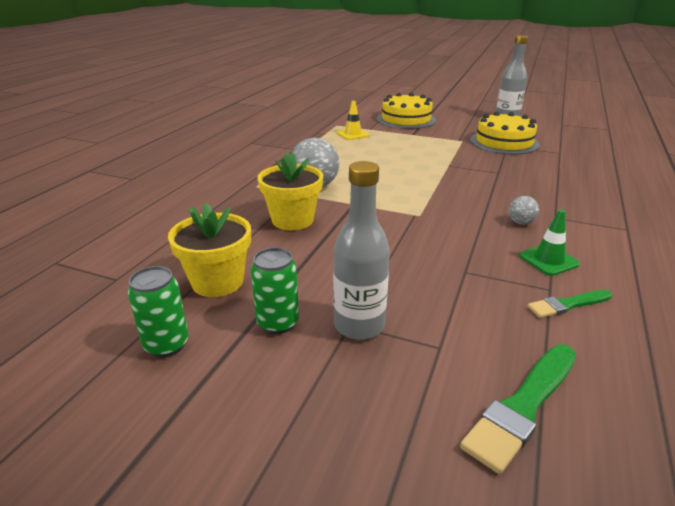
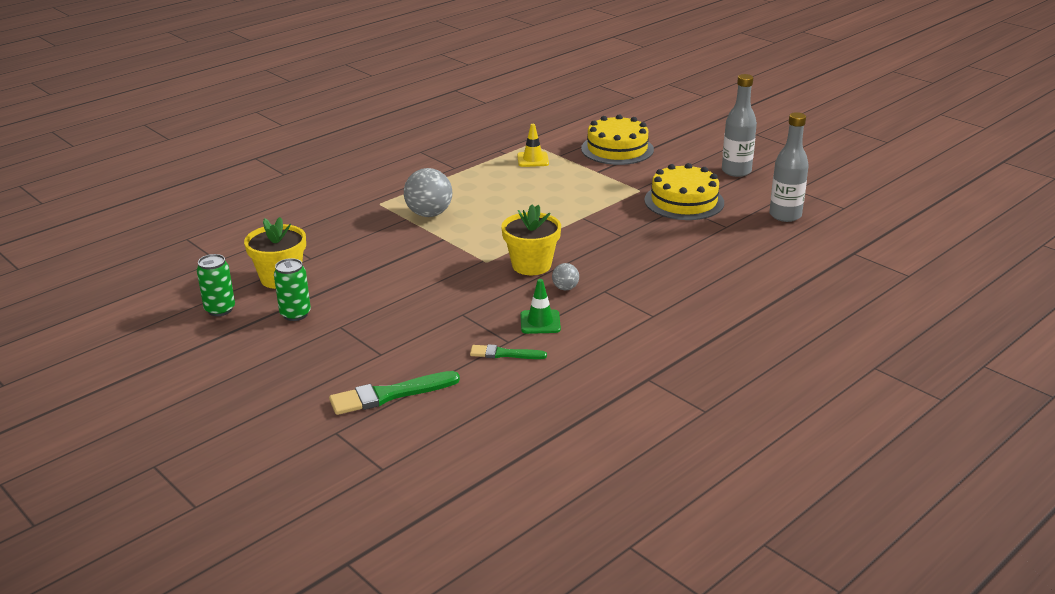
camera: 25 degrees right, 0 degrees up
yellow flower pot [258,152,323,230] -> yellow flower pot moved to [501,204,561,275]
grey bottle [333,161,390,340] -> grey bottle moved to [769,112,809,222]

